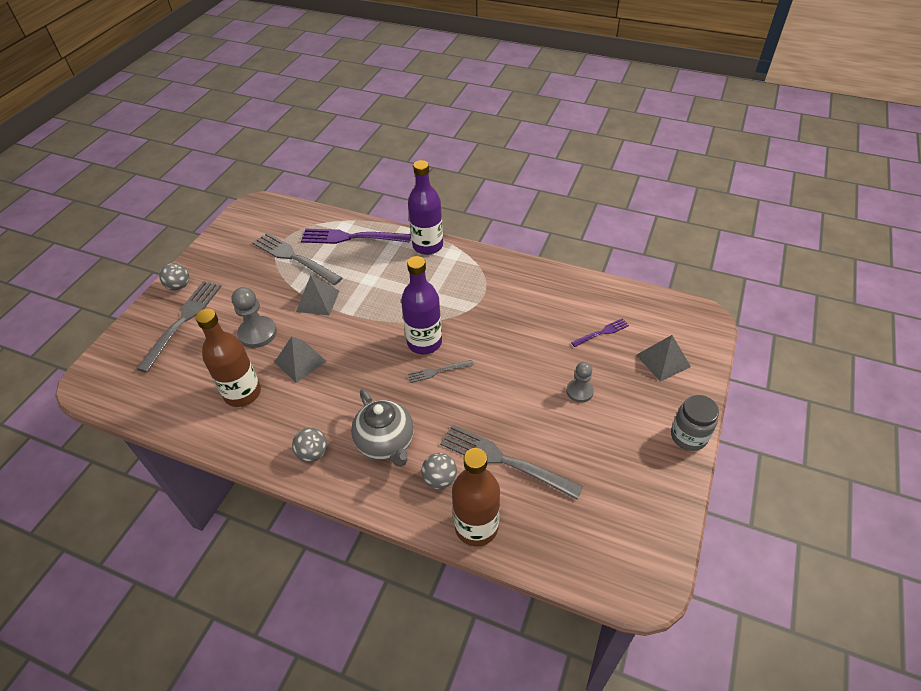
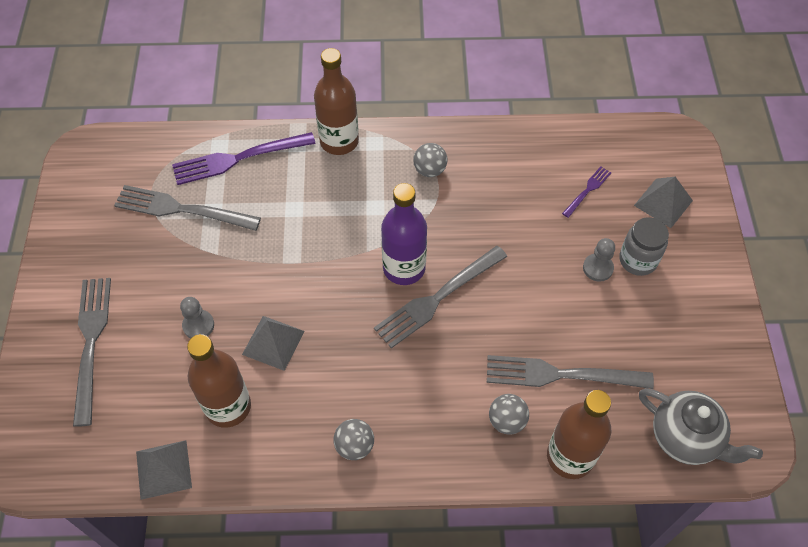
camera: 25 degrees left, 10 degrees up
grey ball [159,263,189,290] -> grey ball moved to [413,143,447,177]
grey pawn [232,287,277,348] -> grey pawn [180,297,214,338], size x0.65
grey pyramid [296,275,339,316] -> grey pyramid moved to [136,440,192,500]
grey teapot [351,389,414,467] -> grey teapot moved to [639,388,763,465]
grey fork [407,360,474,383] -> grey fork [374,246,507,348], size x1.99
purple bottle [408,160,443,255] -> brown bottle [314,48,359,155]
grey jar [671,395,719,451] -> grey jar moved to [620,217,669,276]

